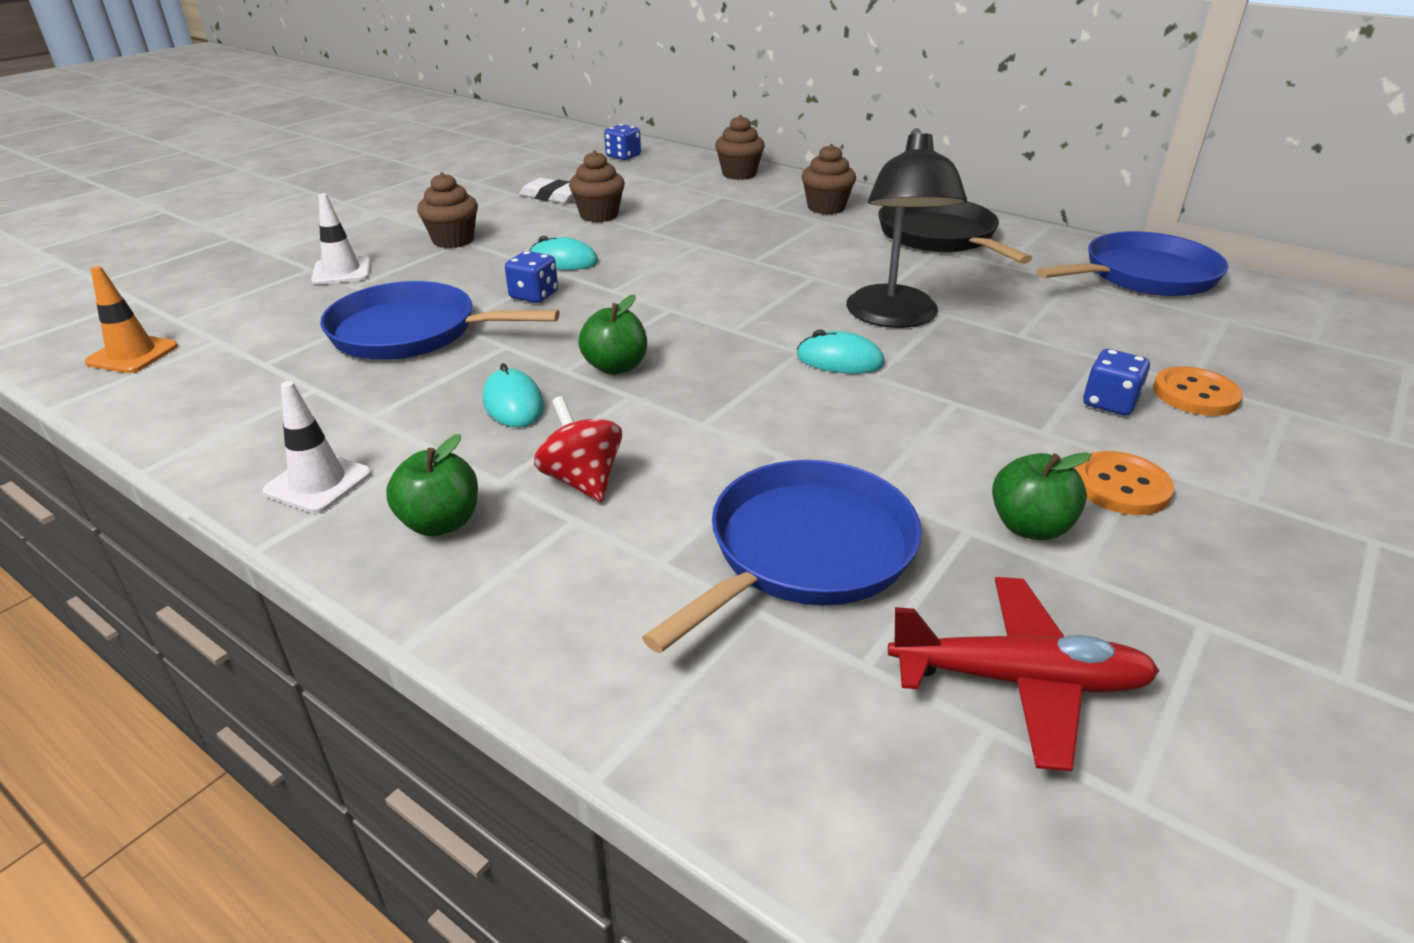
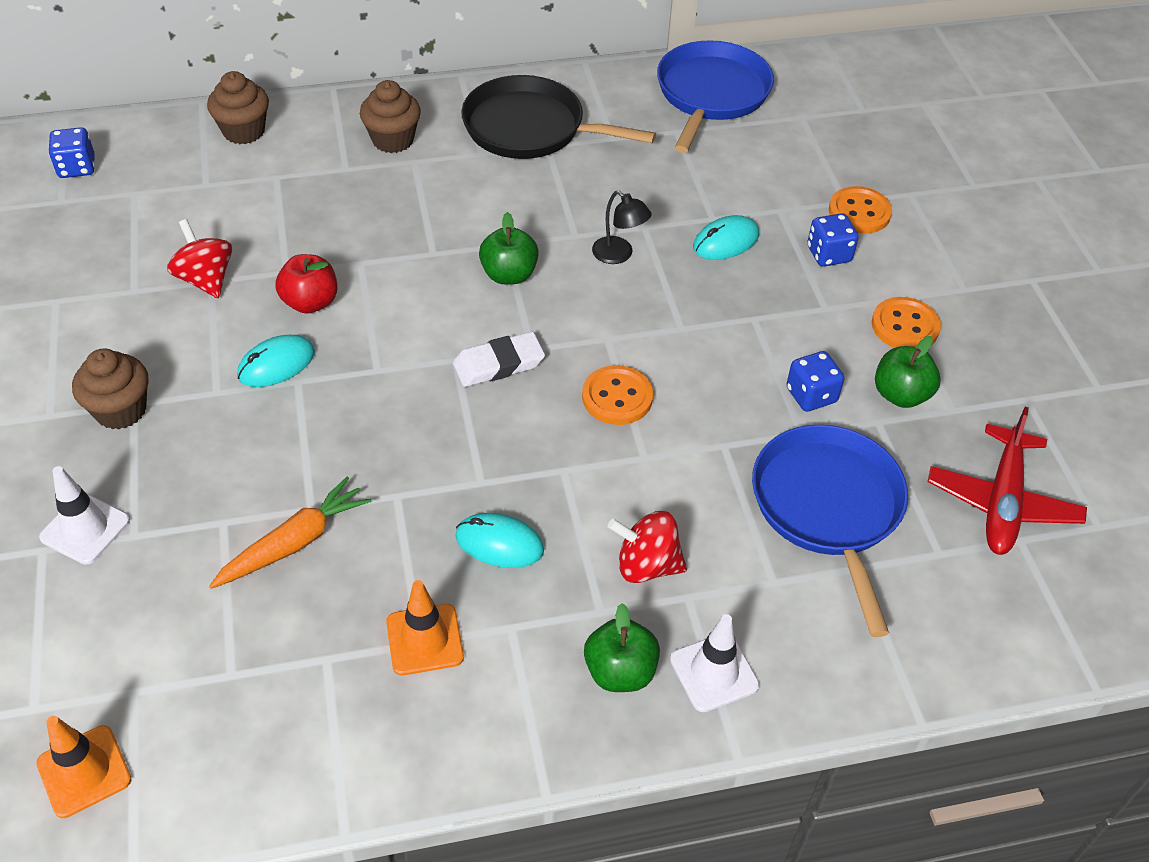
camera: 50 degrees left, 15 degrees up
white traffic cone [263,381,371,513] -> white traffic cone moved to [670,614,760,712]
blue pan [320,281,560,360] -> orange carrot [209,477,371,589]
blue dice [505,251,558,303] -> blue dice moved to [787,351,844,412]
white eraser [519,178,574,203] -> white eraser moved to [453,332,545,387]
brown cupcake [569,151,625,222] -> red spinning top [167,219,232,298]
green apple [578,294,647,375] -> green apple moved to [479,212,539,284]
turquoise mouse [797,330,885,374] -> turquoise mouse moved to [693,215,759,260]
black lamp [846,128,967,328] -> black lamp [592,191,652,264], size x0.47
red plane [888,577,1159,771] -> red plane turned 150 degrees clockwise [928,407,1087,555]
none -> red apple [275,254,337,314]
none -> orange traffic cone [386,580,464,675]
none -> orange button [582,365,653,425]

